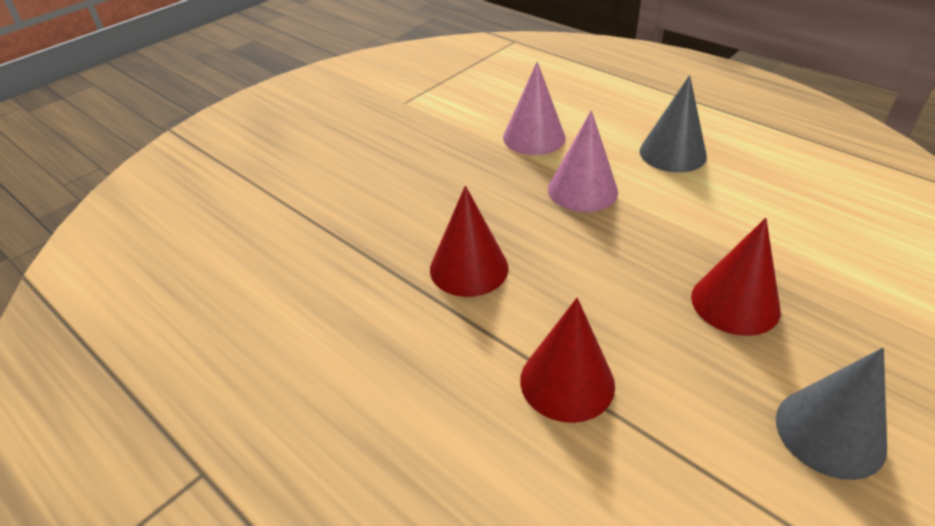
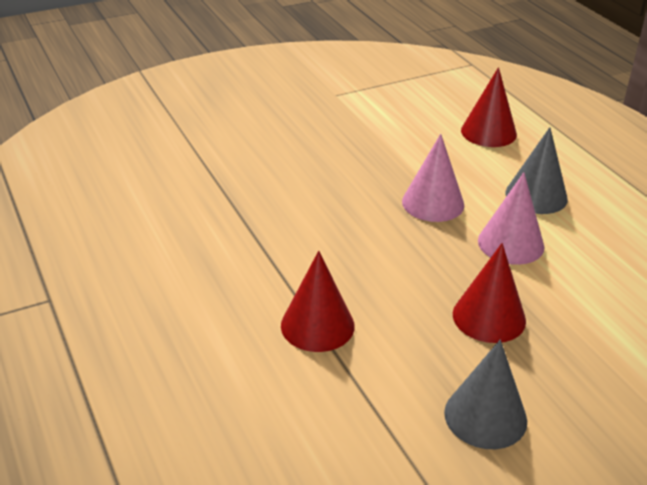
camera: 20 degrees right, 5 degrees down
red cone [430,186,509,297] -> red cone moved to [461,67,517,147]
pink cone [503,62,565,155] -> pink cone moved to [478,172,544,265]

